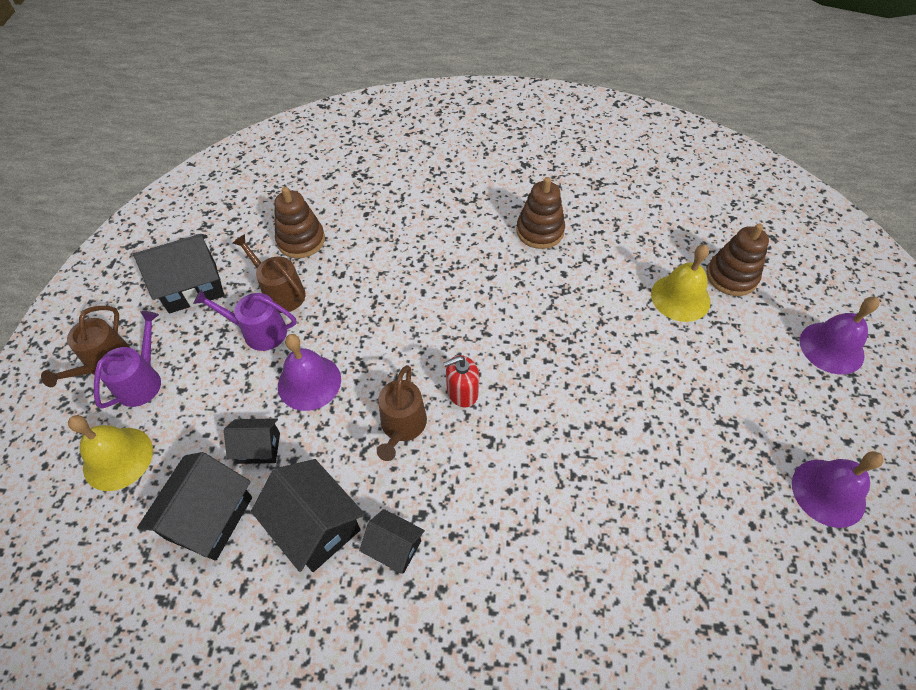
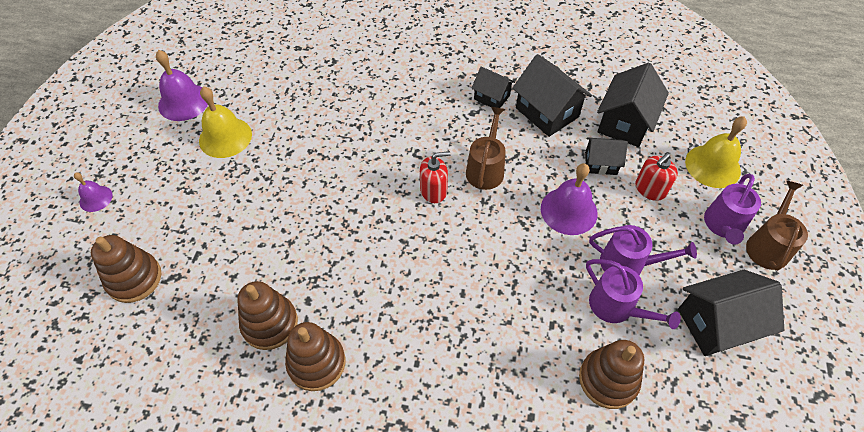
camera: 175 degrees left, 0 degrees up
brown watering can [232,234,306,313] -> purple watering can [586,259,681,329]
yellow bell [651,244,711,322] -> yellow bell moved to [199,86,252,158]
purple bell [800,297,879,375] -> purple bell [74,172,113,212], size x0.57
none -> brown stacking toy [238,281,298,350]
none -> red soap dispenser [636,153,678,201]

